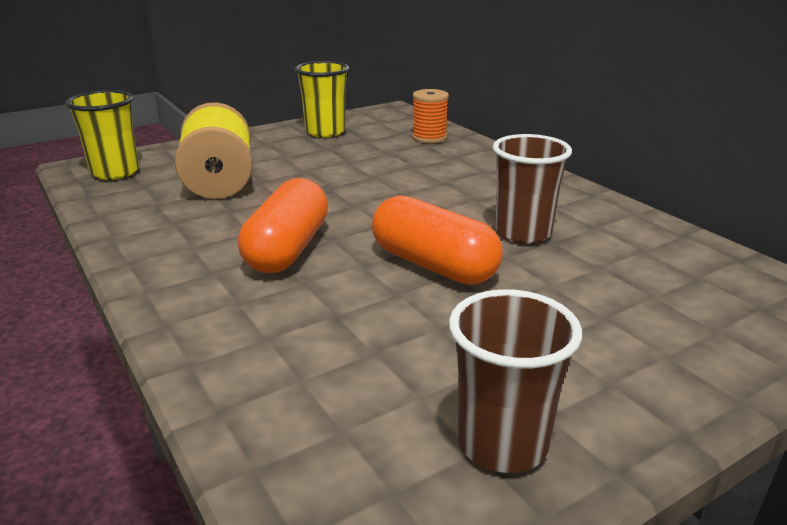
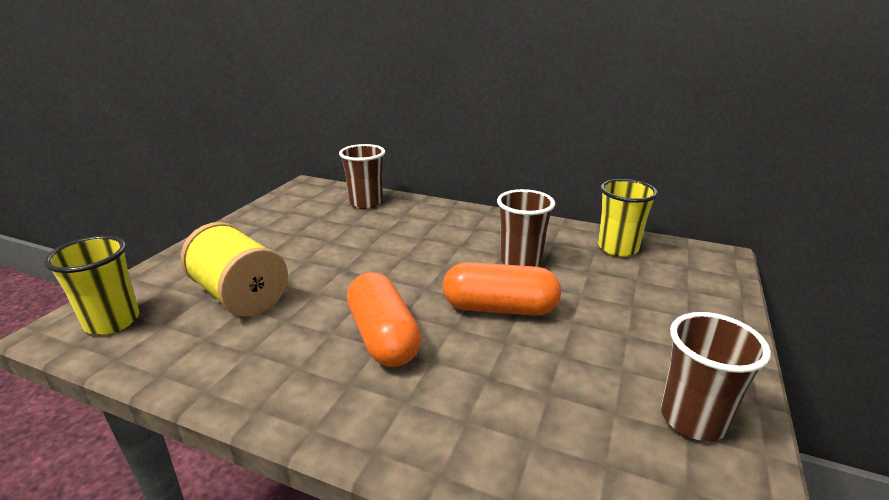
camera: 35 degrees left, 0 degrees up
yellow cup [295,61,349,138] -> yellow cup moved to [598,179,658,257]
orange spool [412,89,449,143] -> brown cup [339,144,385,209]

